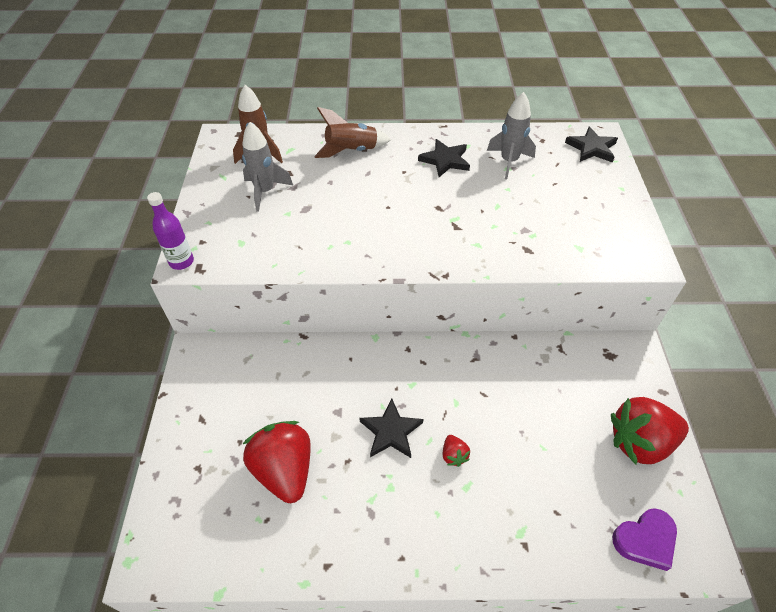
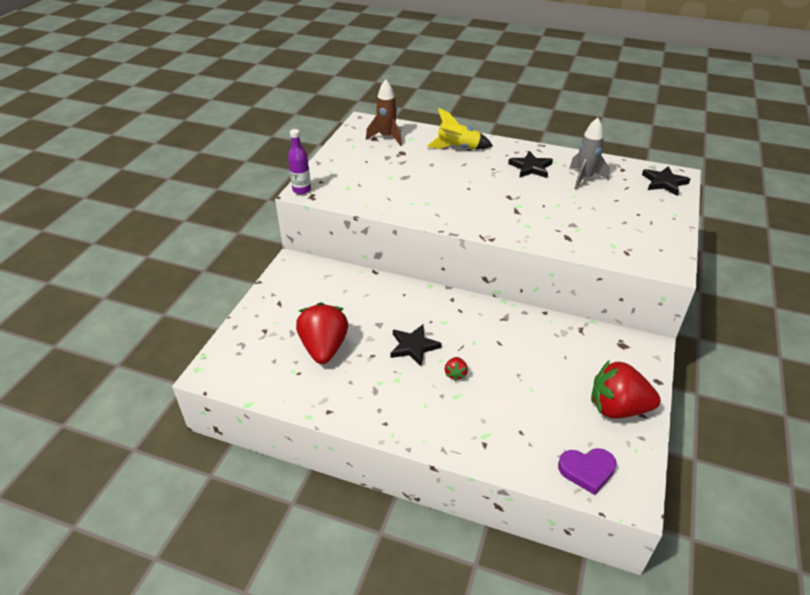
camera: 20 degrees right, 10 degrees down
grey rocket [242,122,293,212] -> none
brown rocket [314,107,391,158] -> yellow rocket [427,108,493,149]

